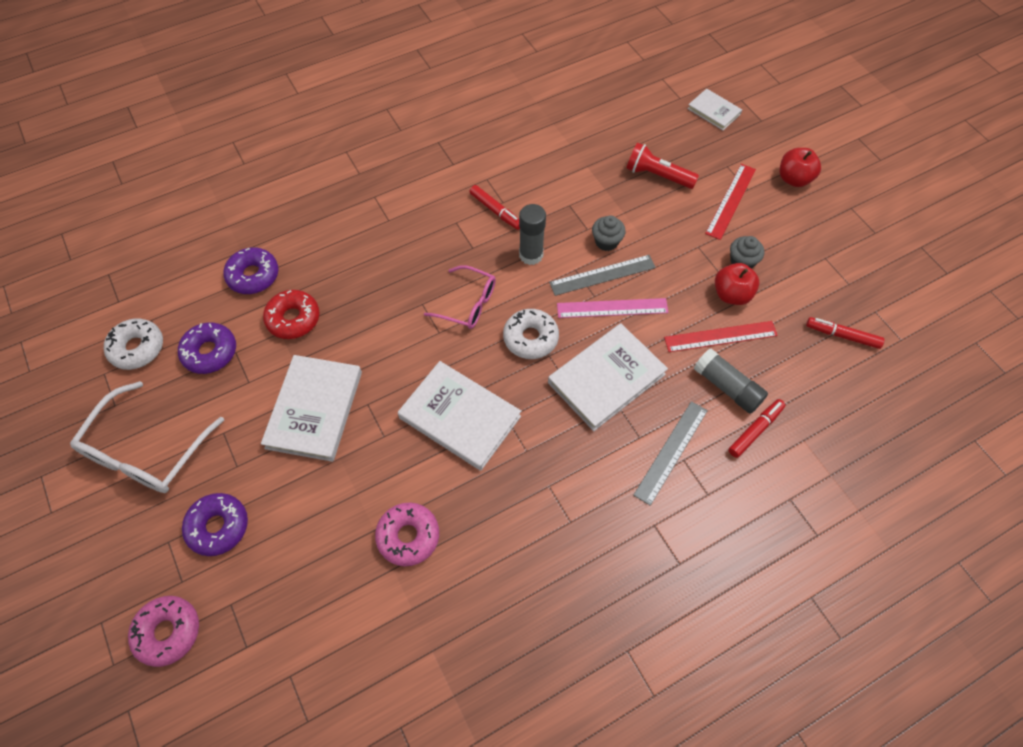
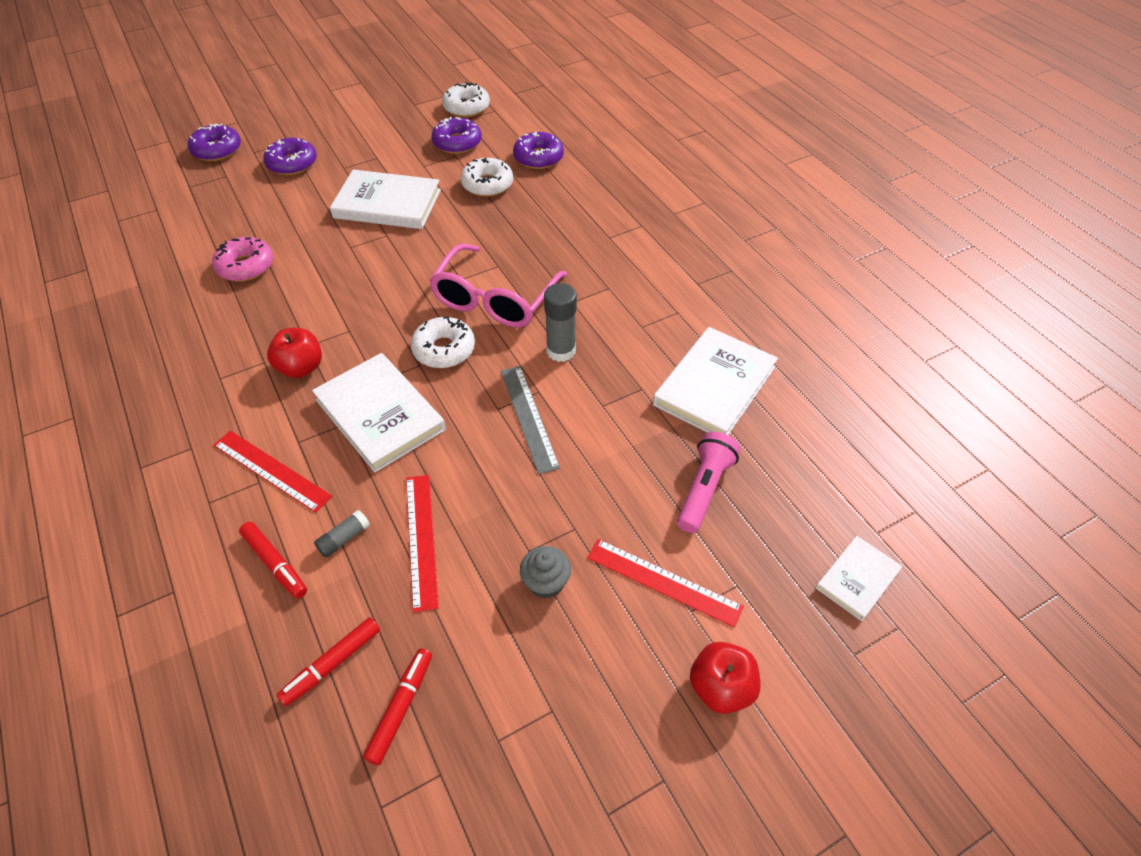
camera: 90 degrees right, 10 degrees down
white glasses [70,381,224,493] -> none
pink donut [128,596,199,667] -> purple donut [188,123,241,161]
red donut [263,290,320,339] -> white donut [461,158,513,197]
white book [398,361,521,471] -> white book moved to [653,327,778,435]
pink glasses [424,265,496,329] -> pink glasses [429,244,567,327], size x1.59
red marker [470,185,520,230] -> red marker moved to [277,617,380,706]
pink ruler [557,298,669,318] -> none
grey cupcake [592,215,626,251] -> none
red flashlight [626,143,699,189] -> pink flashlight [677,432,741,533]
grey ruler [633,401,708,506] -> red ruler [214,431,332,513]
grey glue stick [694,349,768,414] -> grey glue stick [314,510,370,558], size x0.56
red apple [715,263,760,305] -> red apple moved to [267,328,322,378]

